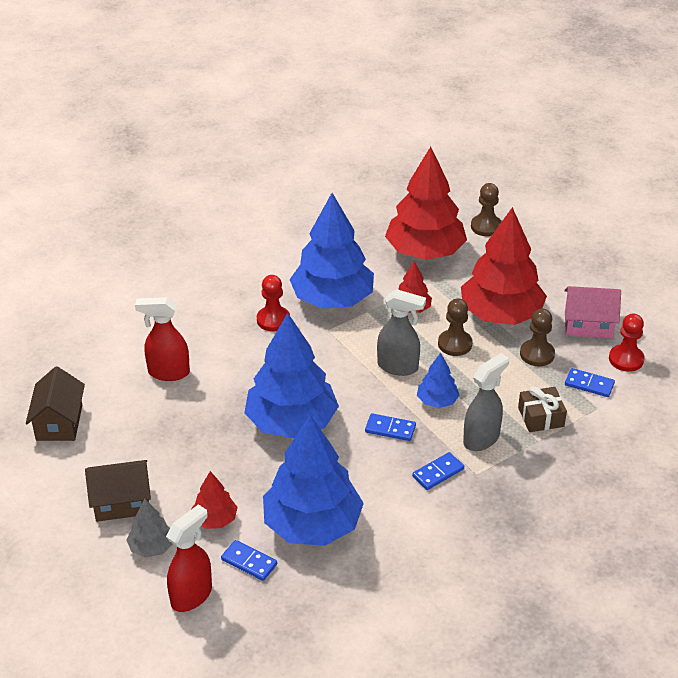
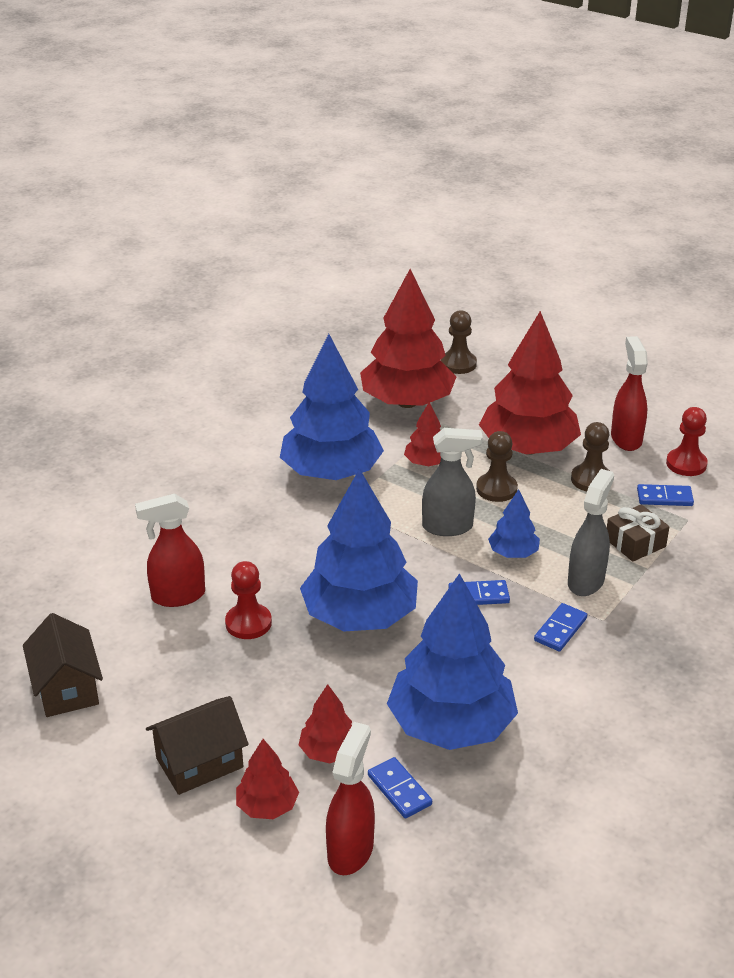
camera: 20 degrees left, 5 degrees down
grey tree [126,499,173,558] -> red tree [236,739,299,819]
blue domino [221,540,277,581] -> blue domino turned 45 degrees clockwise [368,757,432,818]
red pawn [257,275,290,331] -> red pawn moved to [225,561,272,639]
pink house [564,286,621,338] -> red spray bottle [611,336,648,451]

